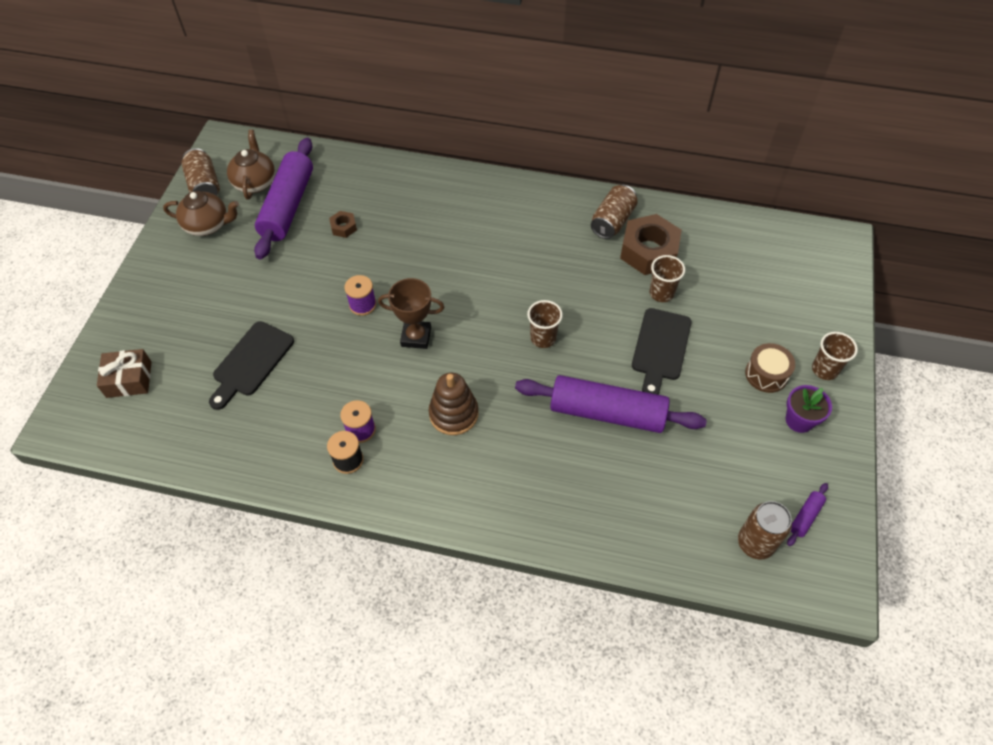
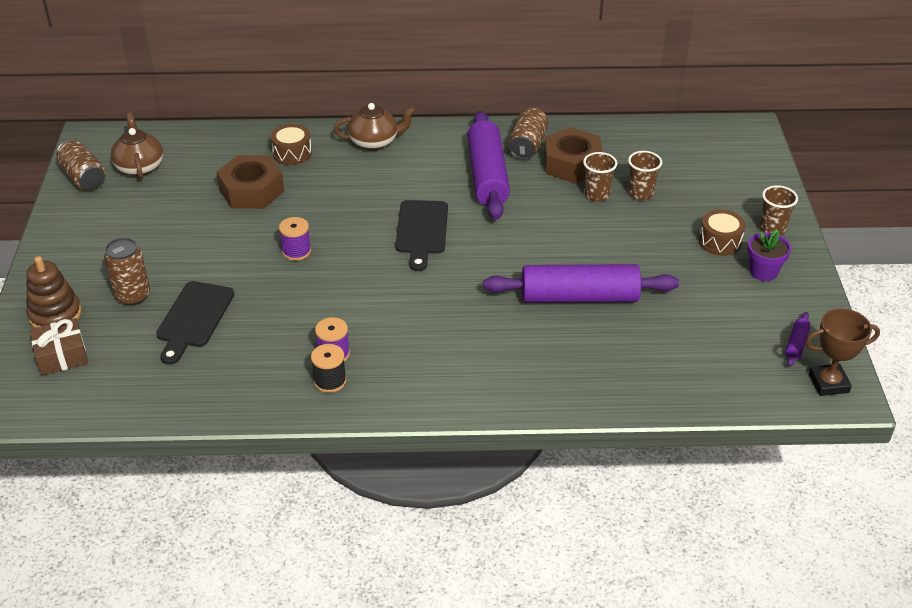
camera: 15 degrees left, 15 degrees down
brown teapot [163,191,239,236] -> brown teapot moved to [334,103,416,151]
purple rolling pin [254,137,313,260] -> purple rolling pin moved to [467,111,510,220]
brown nut [329,211,357,238] -> brown nut [216,155,284,209], size x2.17
brown trophy [378,278,444,349] -> brown trophy moved to [805,308,880,396]
brown stacking toy [429,373,479,435] -> brown stacking toy moved to [26,256,81,328]
brown cup [527,300,563,348] -> brown cup moved to [628,151,662,200]
black cutting board [632,308,692,395] -> black cutting board moved to [395,200,448,271]
brown can [738,501,792,560] -> brown can moved to [104,238,150,306]
none -> brown drum [271,124,312,165]

